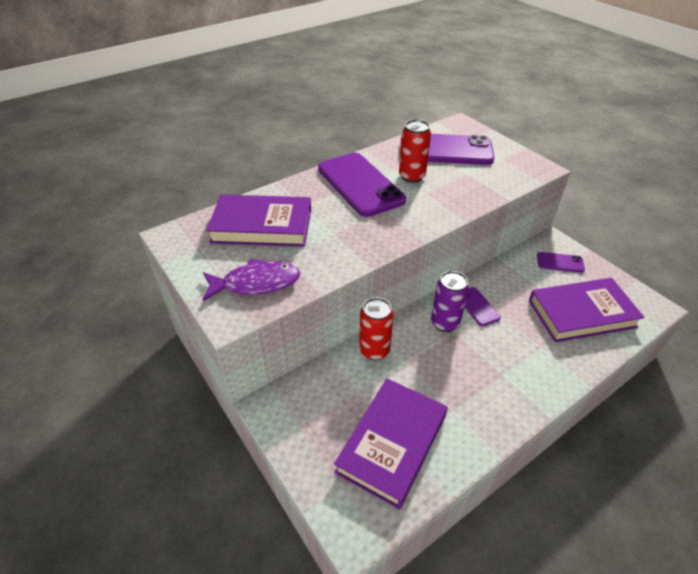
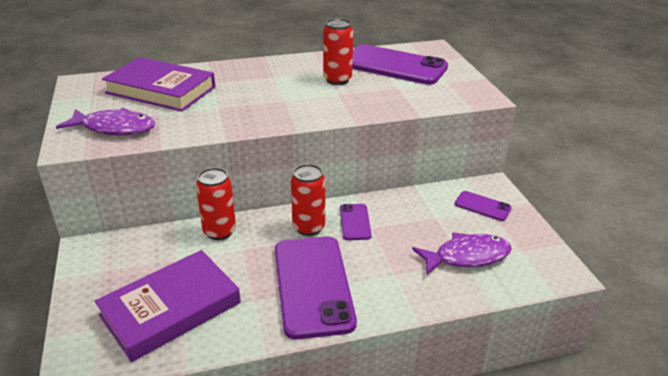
camera: 20 degrees right, 10 degrees down
purple phone [318,153,406,217] -> purple phone moved to [275,236,357,339]
purple can [431,271,469,332] -> red can [291,164,325,236]
purple book [529,278,645,342] -> purple fish [412,232,512,275]

